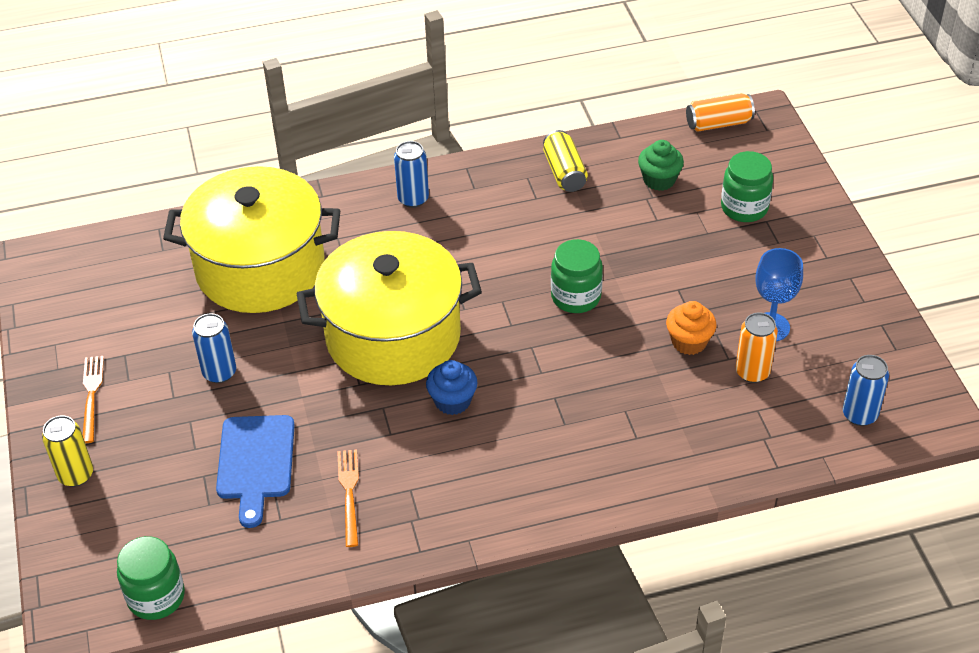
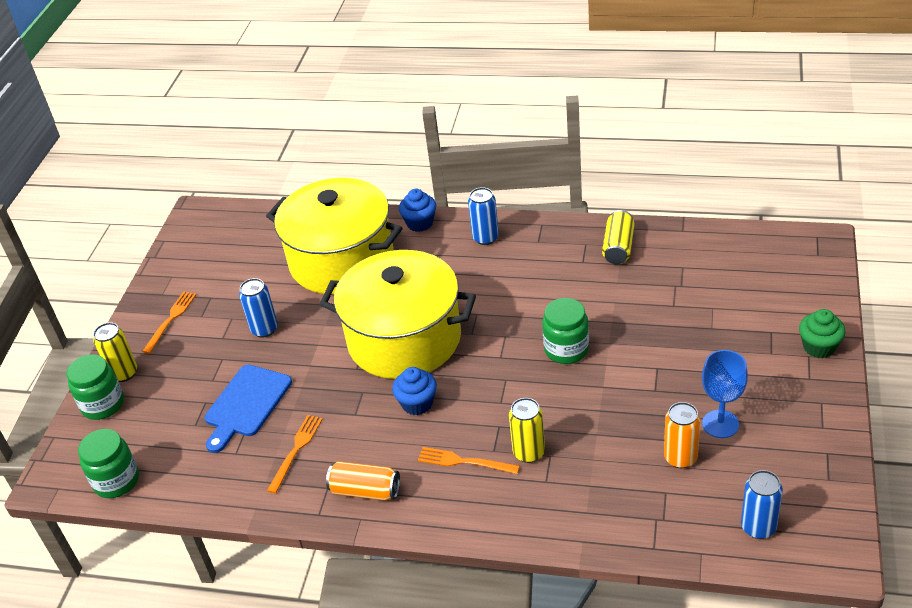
camera: 30 degrees right, 5 degrees down
green cupcake [638,140,684,191] -> green cupcake moved to [799,309,845,358]
orange cupcake [666,301,717,355] -> none
orange can [686,93,755,132] -> orange can moved to [326,461,400,501]
green jar [721,151,773,222] -> green jar moved to [67,354,124,420]
none -> blue cupcake [399,189,436,232]
none -> orange fork [418,447,520,474]
none -> yellow can [509,398,545,463]

